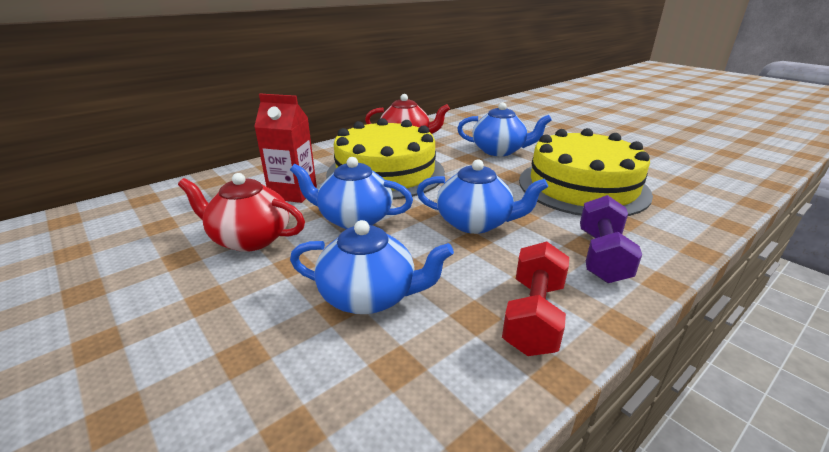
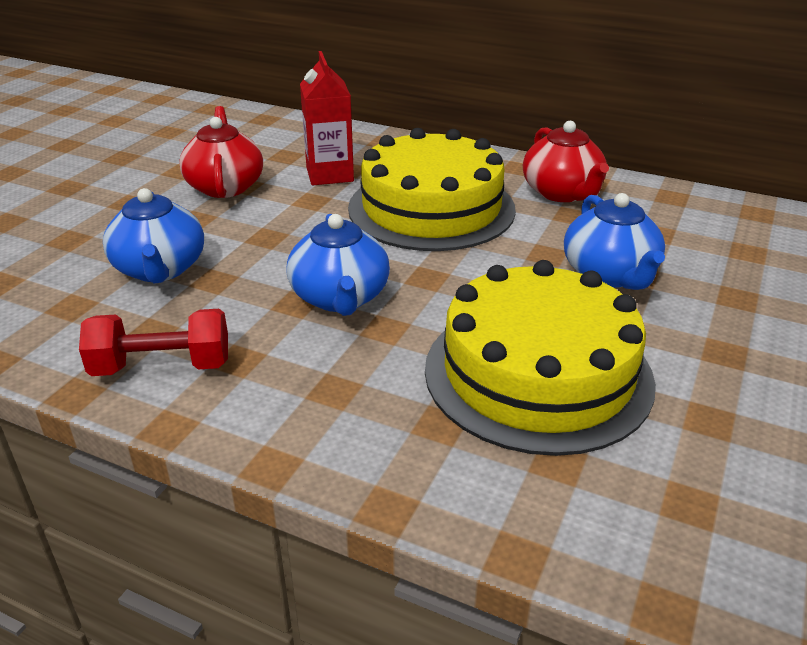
camera: 65 degrees right, 5 degrees up
blue teapot [290,157,413,229] -> none
purple dumbbell [580,195,642,283] -> none

